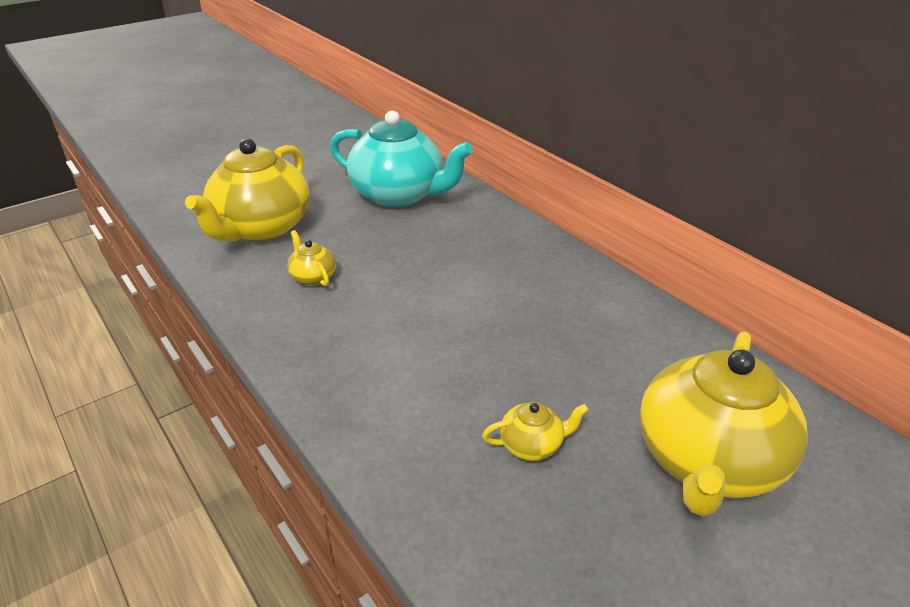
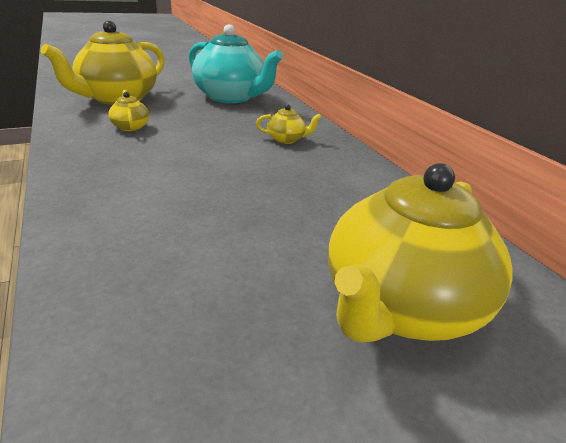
camera: 10 degrees right, 5 degrees down
yellow teapot [482,402,589,461] -> yellow teapot moved to [256,105,322,144]

